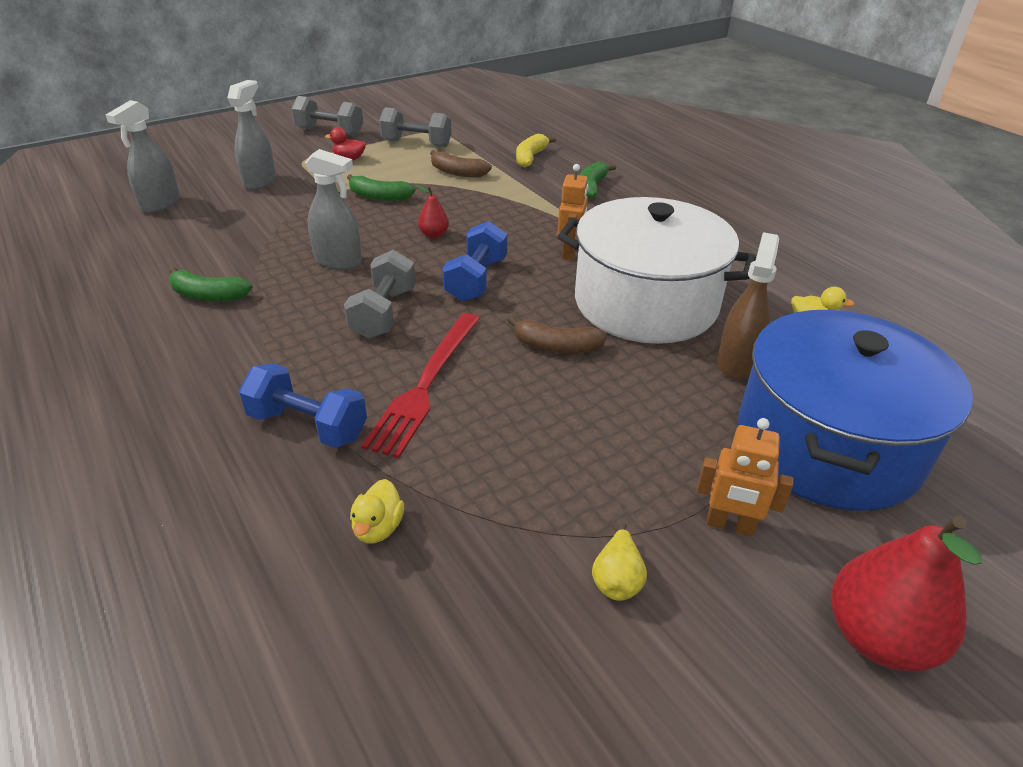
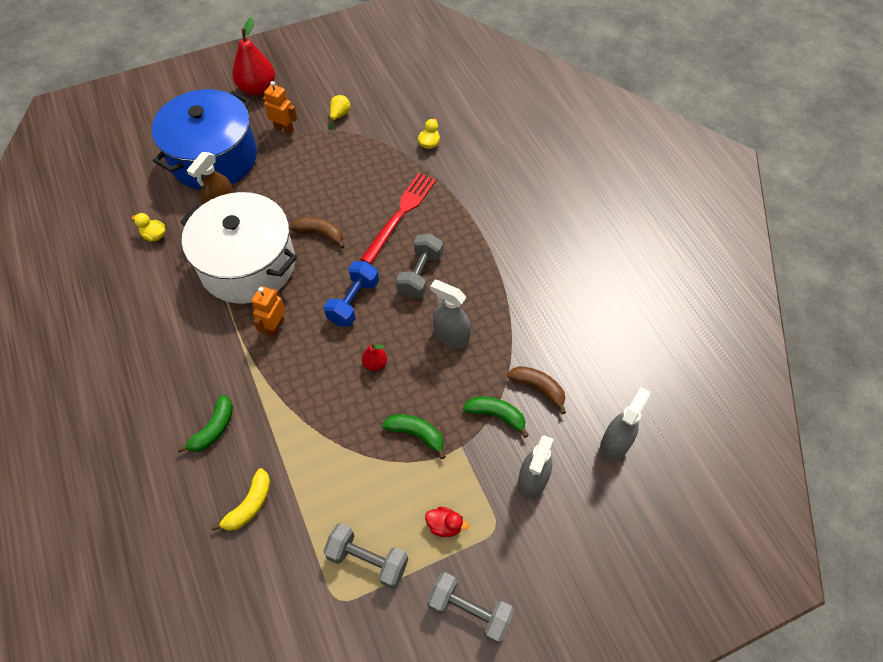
camera: 170 degrees left, 20 degrees up
green banana [169,267,253,302] -> green banana moved to [463,397,529,438]
blue dumbbell [239,363,367,448] -> none
brown banana [430,150,492,178] -> brown banana moved to [507,366,566,414]

